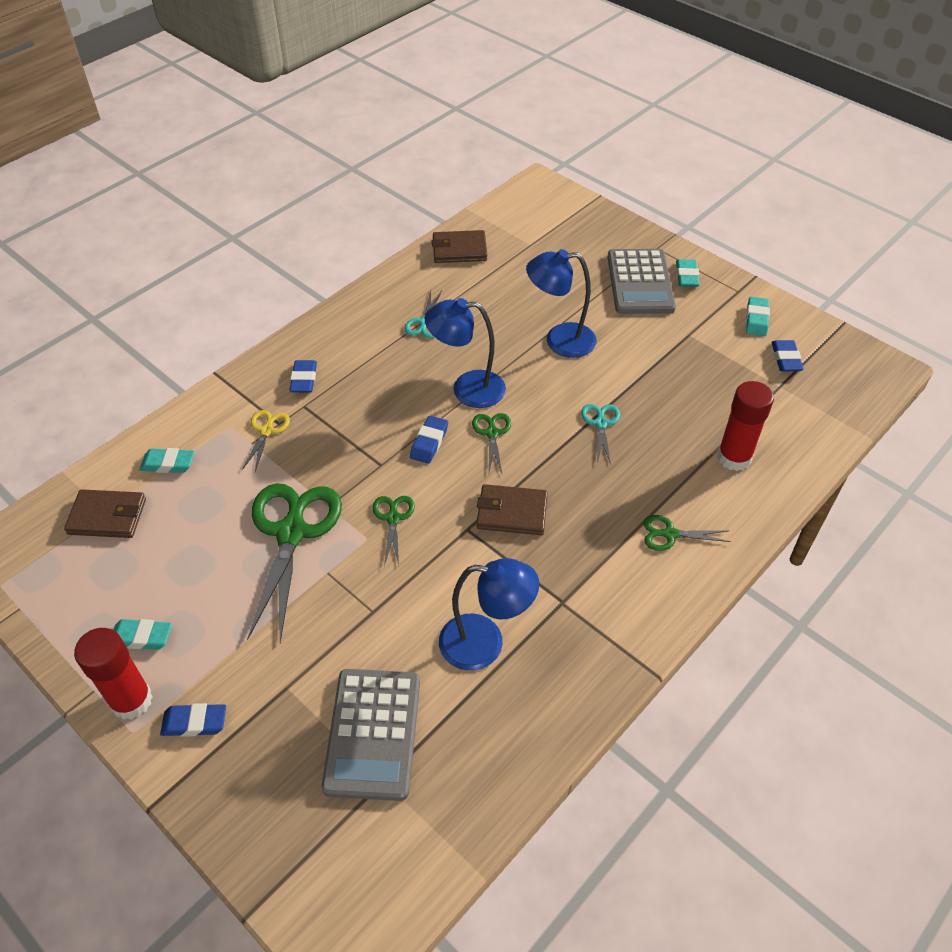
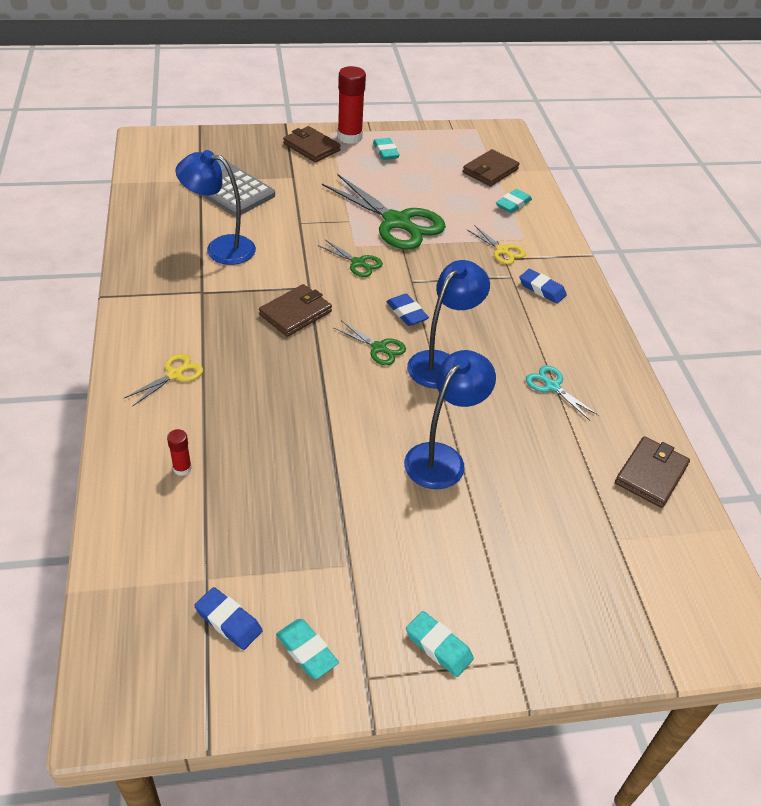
camera: 125 degrees right, 5 degrees down
turquoise eraser [114,619,172,650] -> turquoise eraser turned 60 degrees counterclockwise [373,138,400,160]
blue eraser [160,703,226,737] -> brown wallet [283,126,341,162]
blue lamp [439,558,539,671] -> blue lamp turned 60 degrees clockwise [176,150,256,265]
turquoise scissors [581,404,620,464] -> none
grey calculator [607,249,676,314] -> none
green scissors [643,515,731,551] -> yellow scissors [124,354,203,406]
red glue stick [717,381,774,471] -> red glue stick [167,429,192,476], size x0.48

